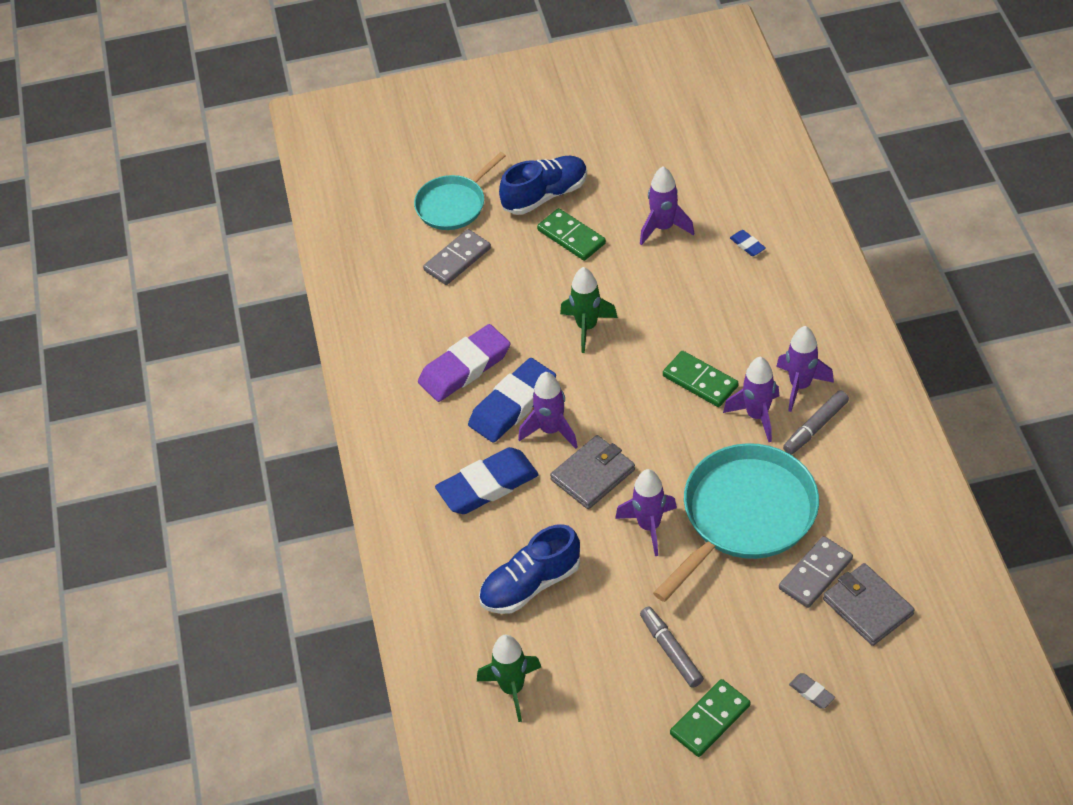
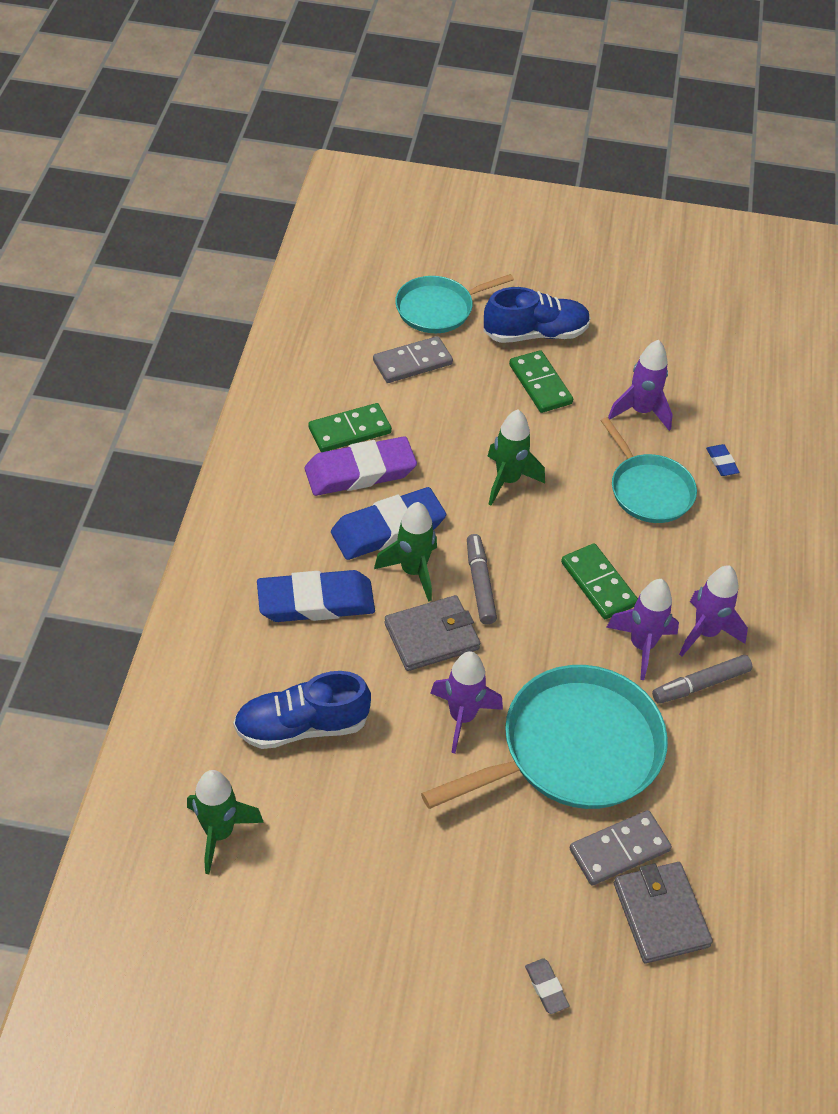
camera: 15 degrees right, 0 degrees up
purple rocket [518,372,578,449] -> green rocket [374,502,437,602]
grey marker [640,607,704,688] -> grey marker moved to [467,534,497,624]
green domino [670,679,751,757] -> green domino moved to [308,403,392,452]
none -> turquoise pan [601,417,697,523]

